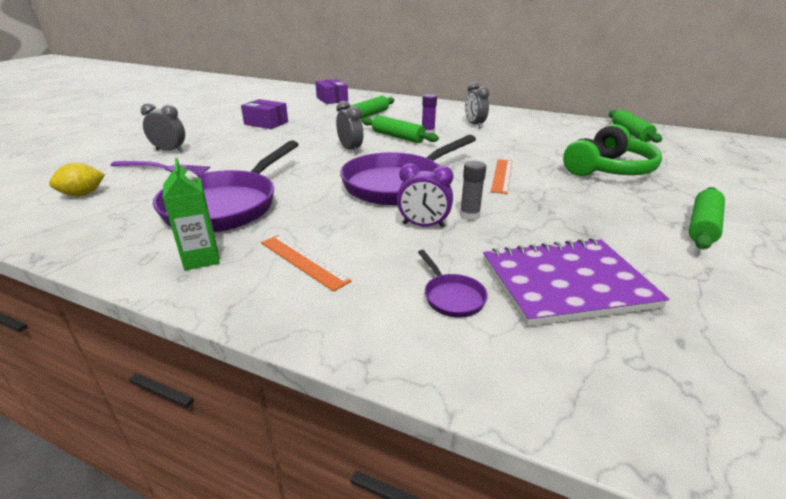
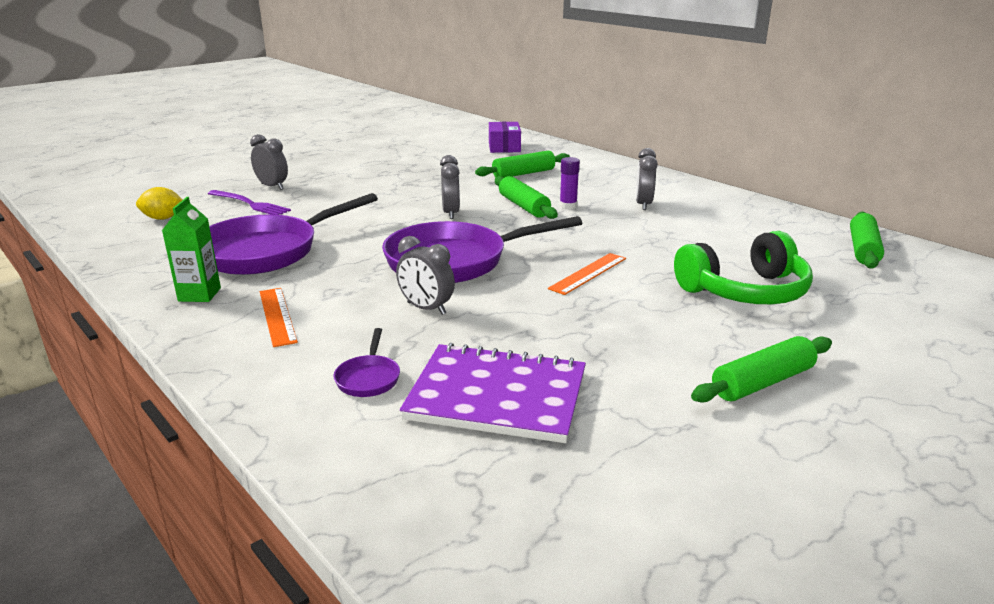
camera: 25 degrees right, 5 degrees down
purple box [241,99,288,129] -> none
purple clock [397,163,453,228] -> grey clock [396,236,455,315]
grey glue stick [460,161,486,220] -> none

